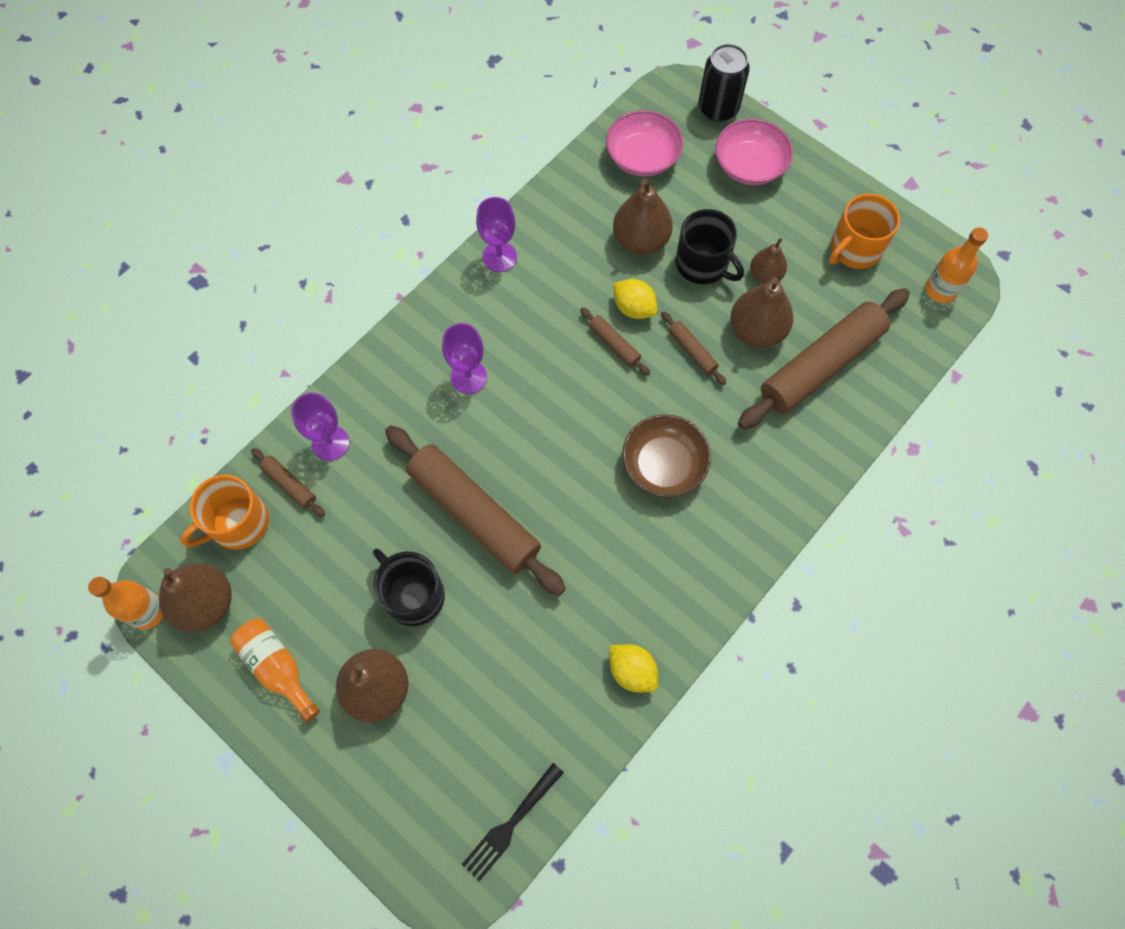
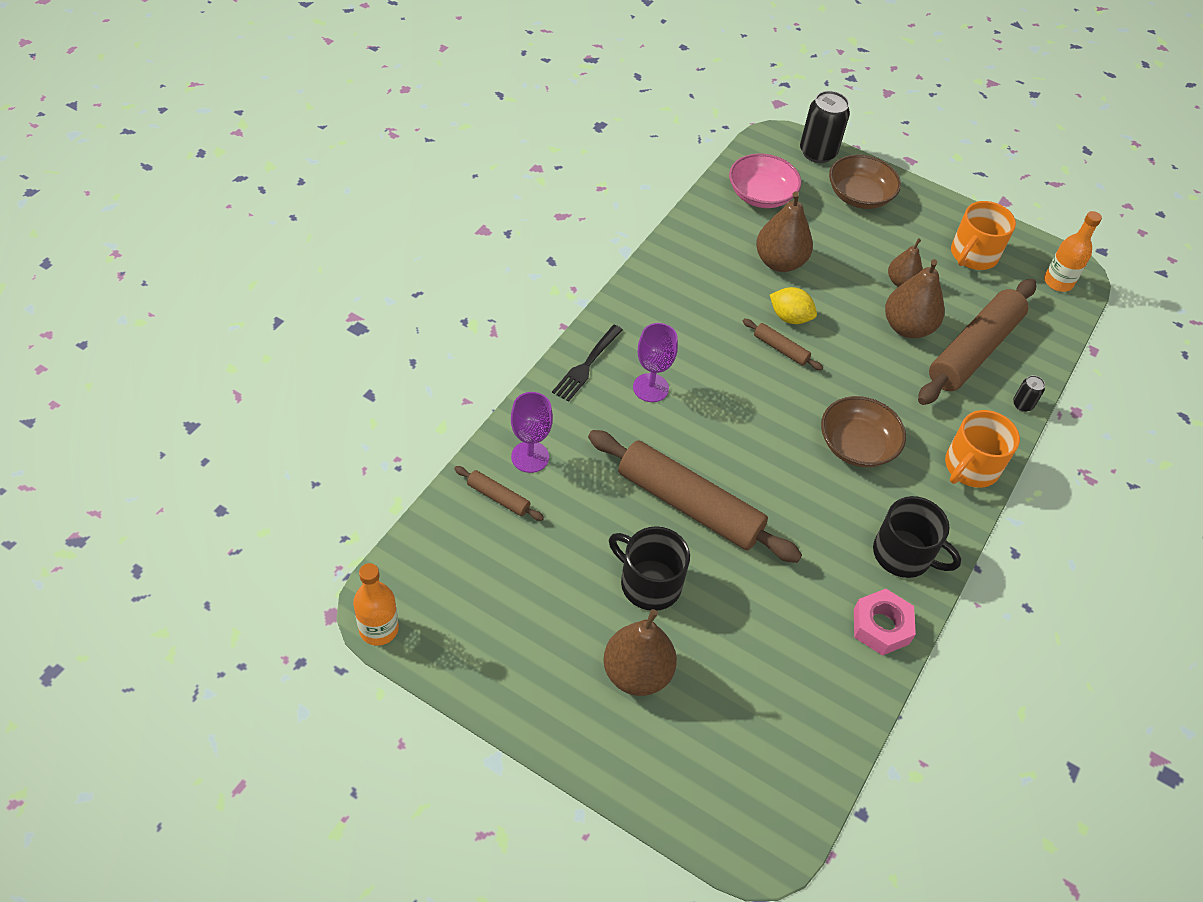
camera: 15 degrees left, 15 degrees down
brown pear [159,563,232,632] -> none
orange mug [180,474,269,550] -> orange mug moved to [945,410,1020,488]
orange bottle [230,618,320,723] -> none
black fork [462,763,564,882] -> black fork moved to [552,325,623,402]
purple goblet [476,197,517,272] -> none
yellow lemon [610,644,658,692] -> pink nut [854,589,916,656]
brown rolling pin [661,311,726,385] -> none
black mug [675,209,744,284] -> black mug moved to [873,496,961,578]
pink bowl [715,119,793,185] -> brown bowl [829,155,901,209]
none -> black can [1013,375,1045,412]

